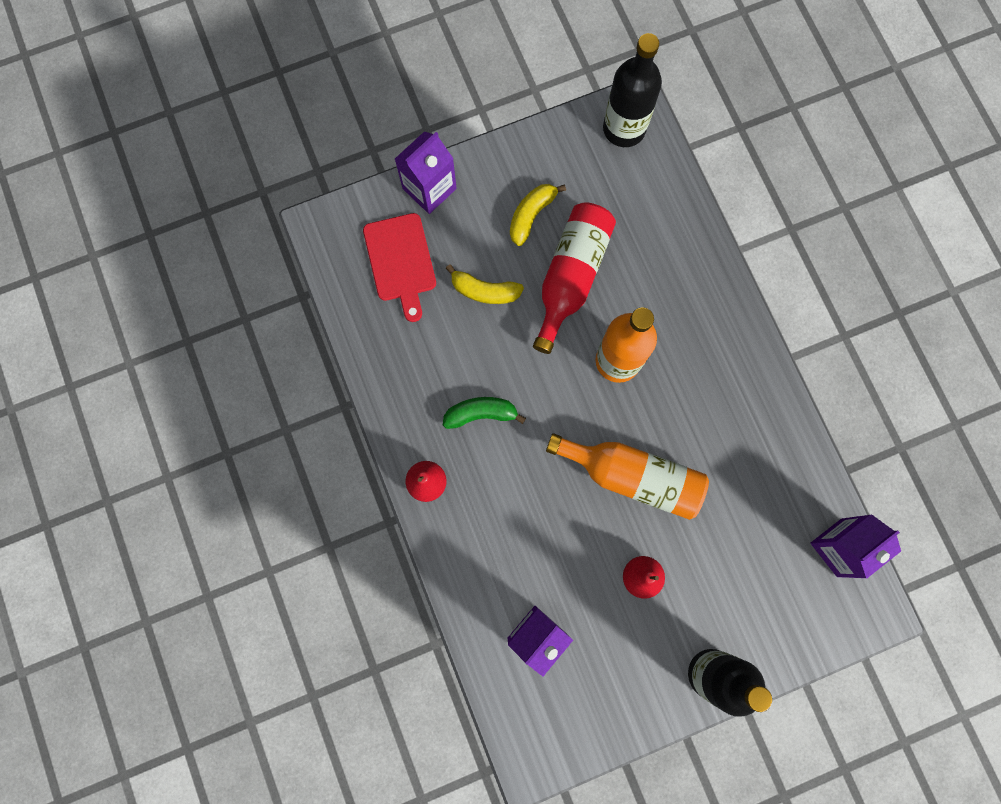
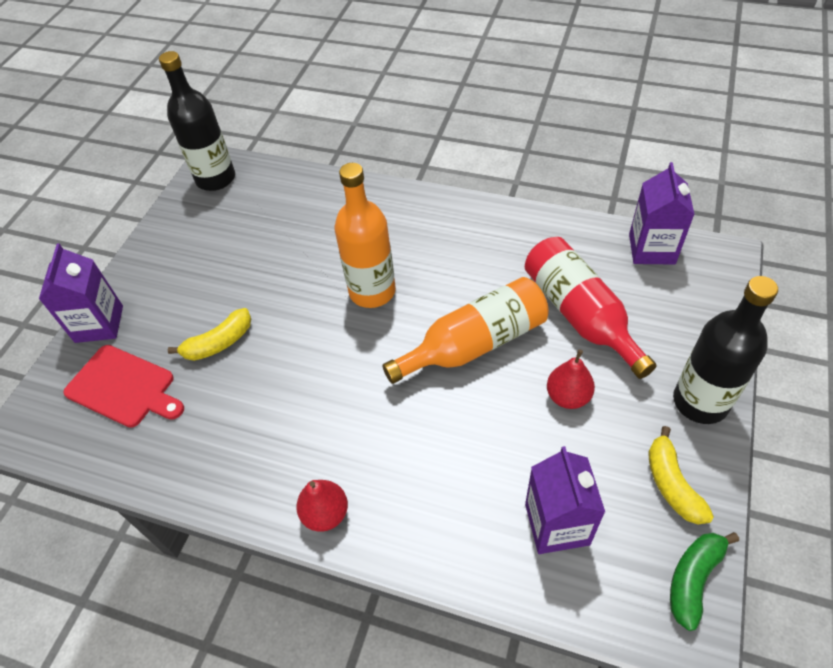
camera: 45 degrees left, 25 degrees down
green banana [443,397,526,429] -> green banana moved to [670,532,739,631]
yellow banana [510,184,566,246] -> yellow banana moved to [648,426,714,524]
red bottle [533,202,616,354] -> red bottle moved to [525,237,657,379]

